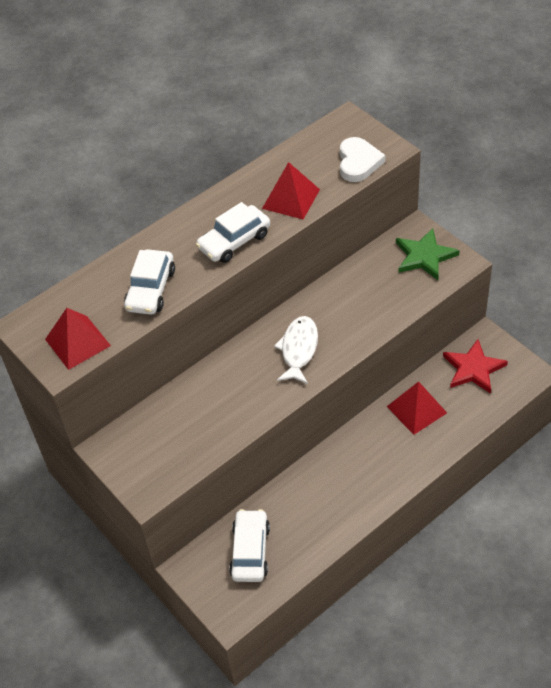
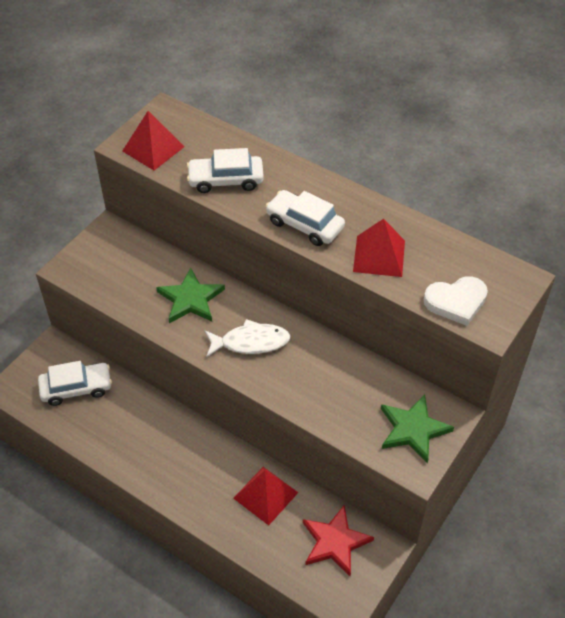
camera: 70 degrees right, 0 degrees up
none -> green star [156,268,225,323]

